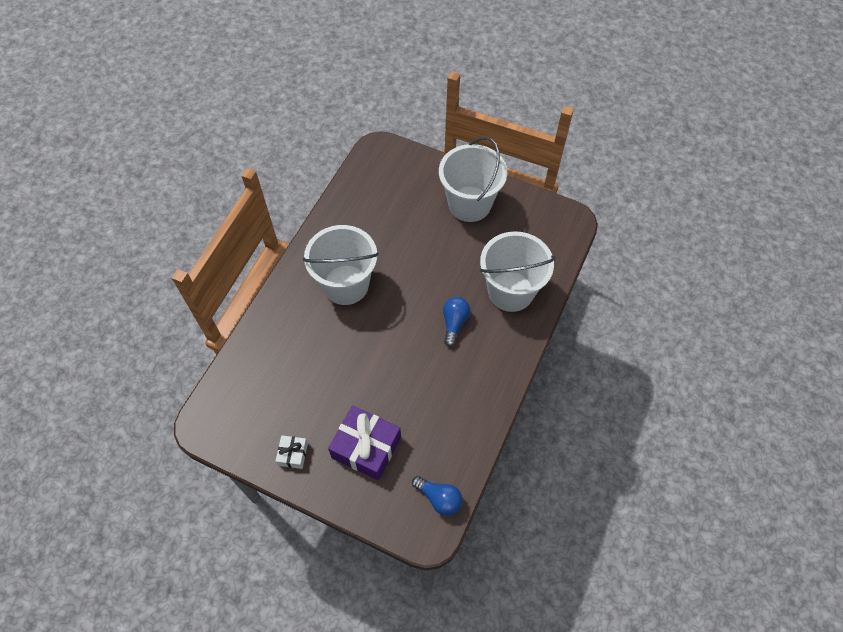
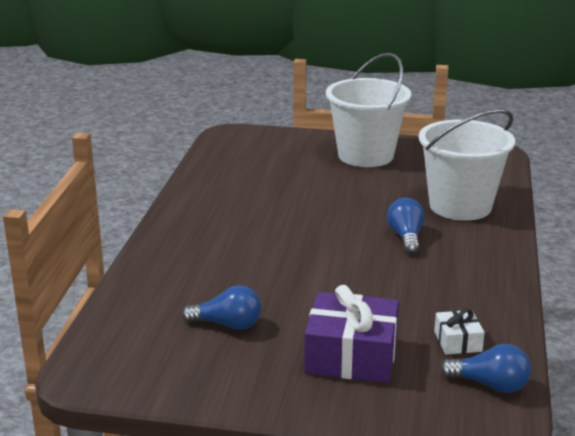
camera: 15 degrees left, 35 degrees down
white gift [276,435,308,469] -> white gift moved to [434,309,485,355]
white bucket [303,225,379,305] -> none
none -> blue light bulb [182,285,261,330]

